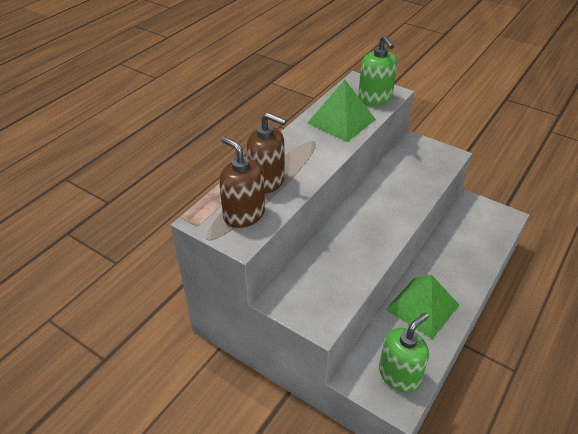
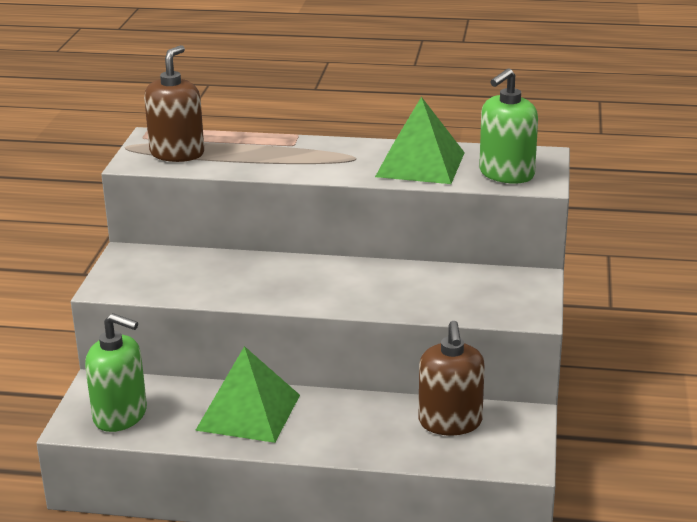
camera: 65 degrees right, 15 degrees down
brown soap dispenser [246,113,287,194] -> brown soap dispenser moved to [419,321,485,435]

